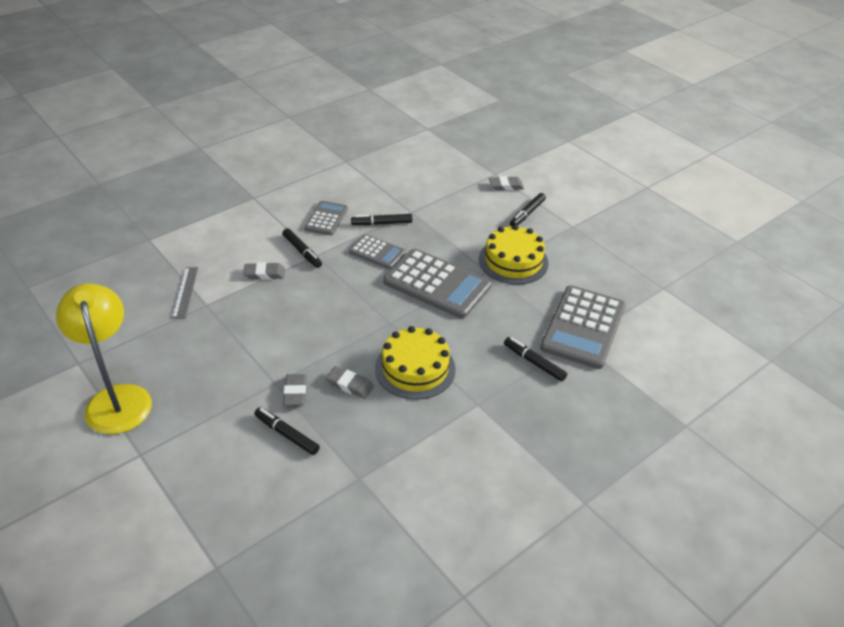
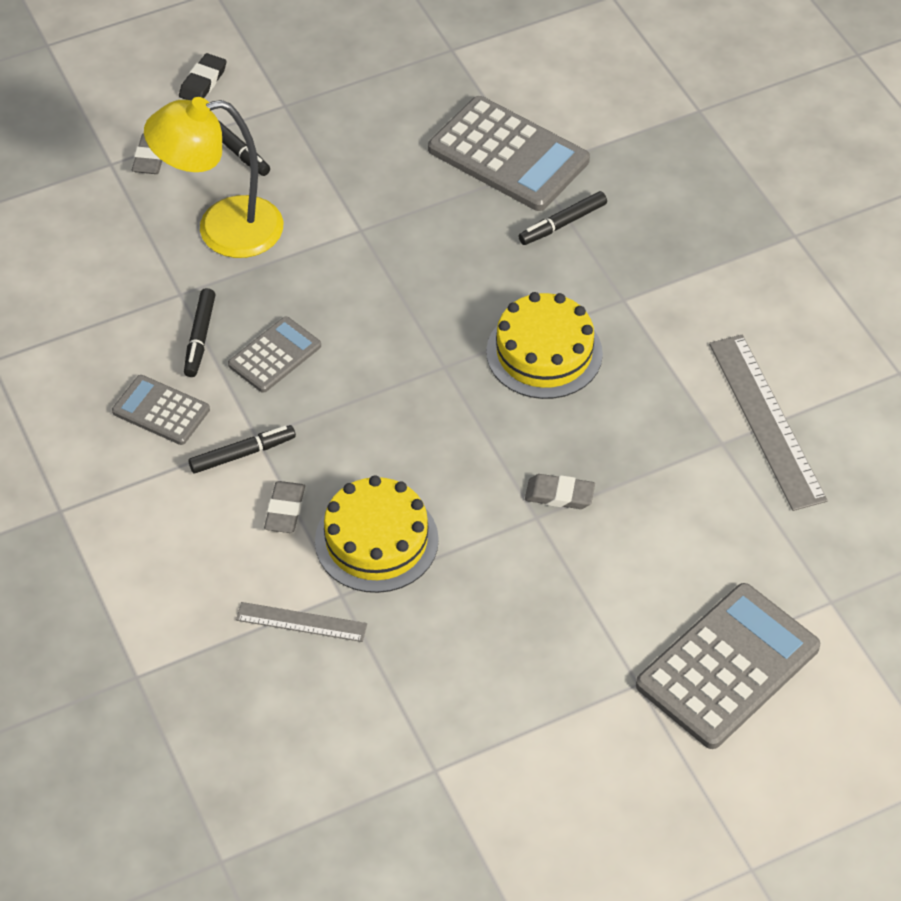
camera: 75 degrees left, 10 degrees up
yellow lamp [56,283,152,434] -> yellow lamp moved to [144,97,283,258]
black marker [254,407,320,455] -> none
grey eraser [326,366,374,399] -> none
grey calculator [384,249,492,318] -> grey calculator moved to [636,583,820,749]
yellow cake [479,225,549,285] -> yellow cake moved to [315,475,439,593]
none -> black eraser [179,53,226,100]
none -> grey ruler [709,335,828,511]

